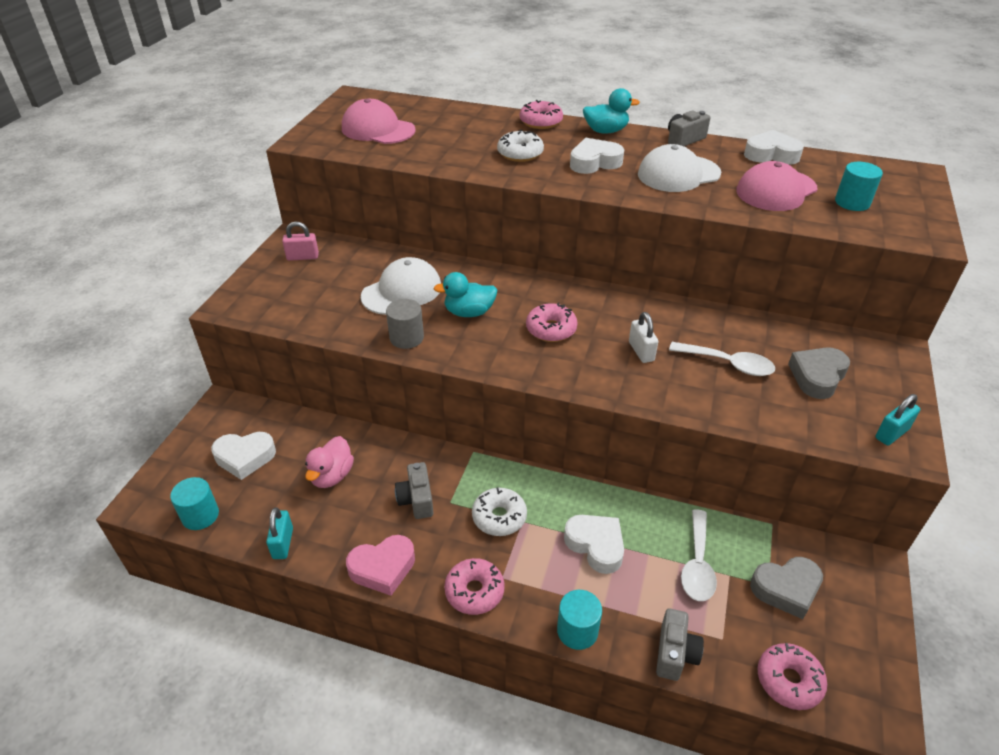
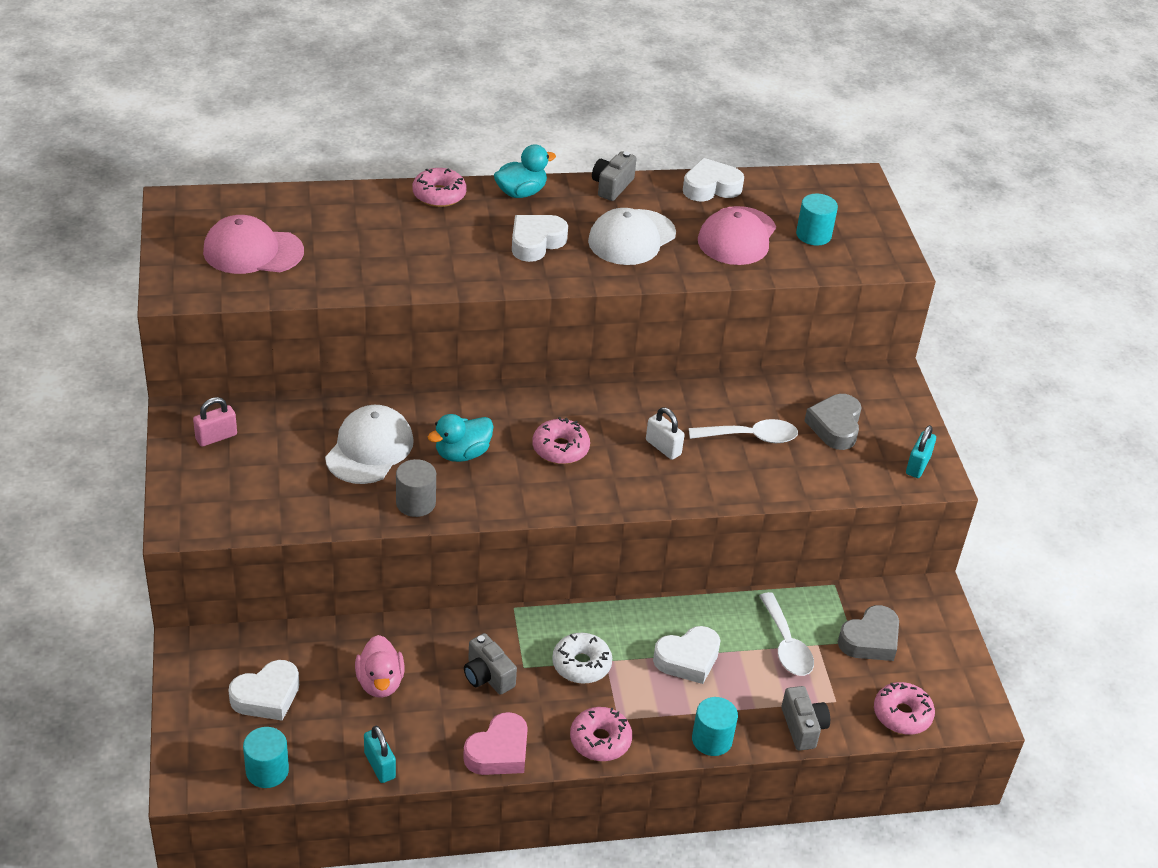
camera: 30 degrees left, 0 degrees up
white donut [497,129,544,162] -> none
white heart [564,515,624,574] -> white heart turned 135 degrees clockwise [653,626,721,684]

